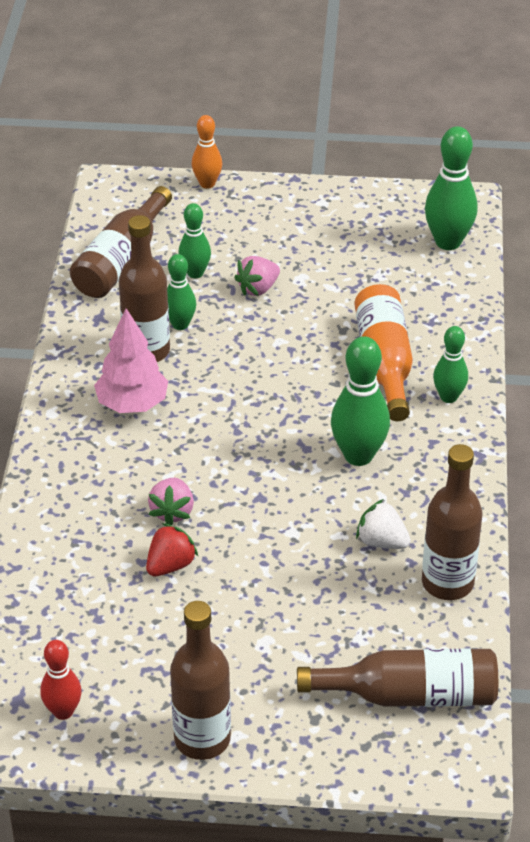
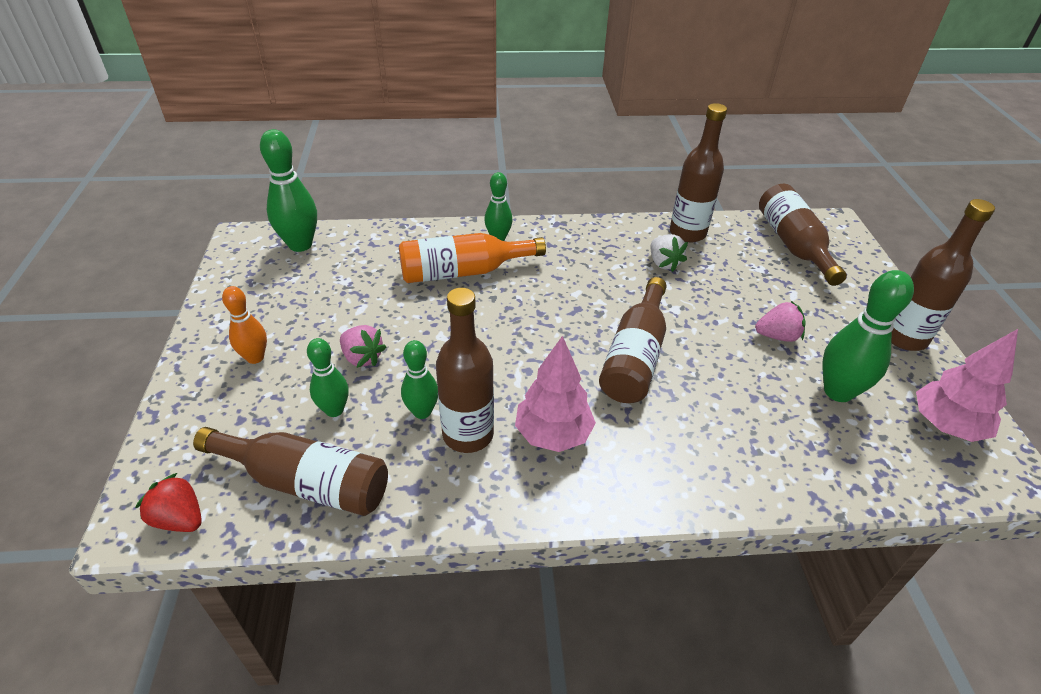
camera: 100 degrees left, 0 degrees up
red bowling pin [40,640,82,720] -> pink tree [916,329,1018,442]
red strawberry [146,523,198,576] -> red strawberry moved to [135,473,202,532]
pink strawberry [148,478,194,525] -> pink strawberry moved to [755,301,805,342]
orange bowling pin [191,115,222,189] -> orange bowling pin moved to [222,286,267,364]
green bowling pin [331,336,390,466] -> green bowling pin moved to [822,270,914,402]
white strawberry [356,499,410,549] -> white strawberry turned 45 degrees counterclockwise [650,234,688,272]
none -> brown bottle [599,277,667,403]

